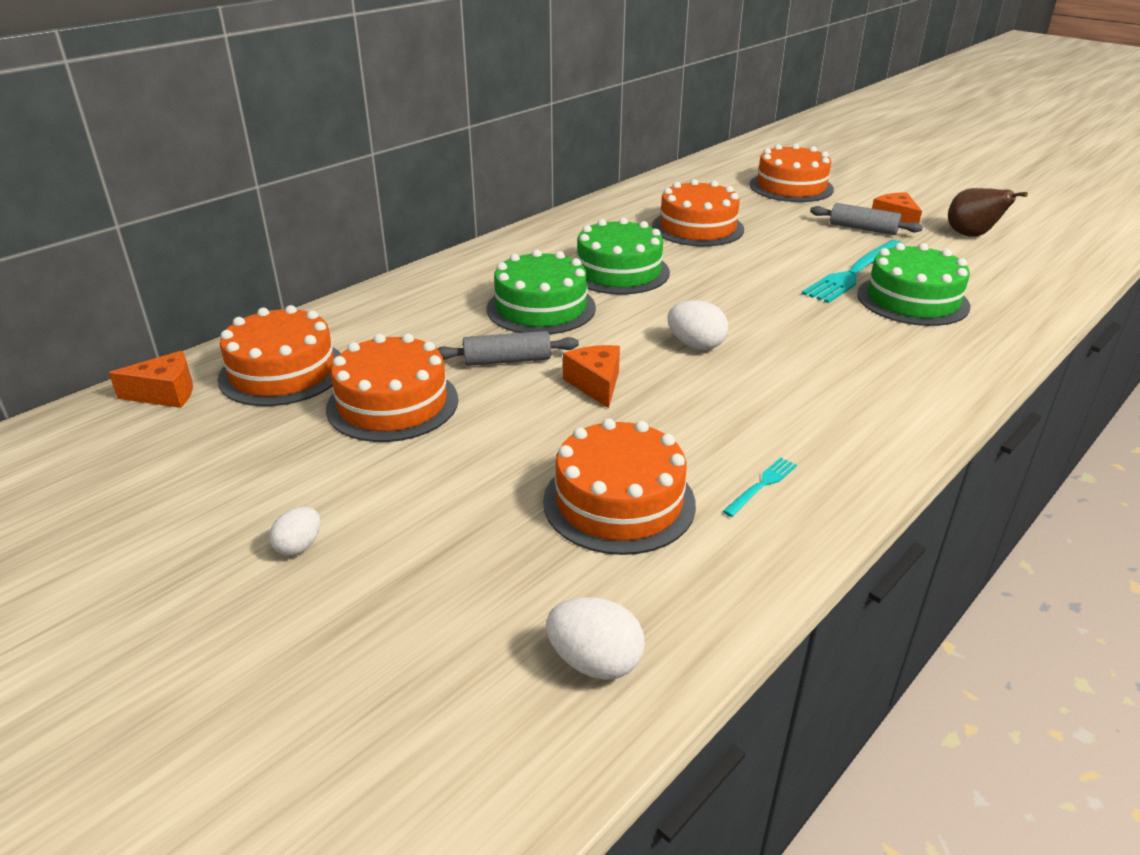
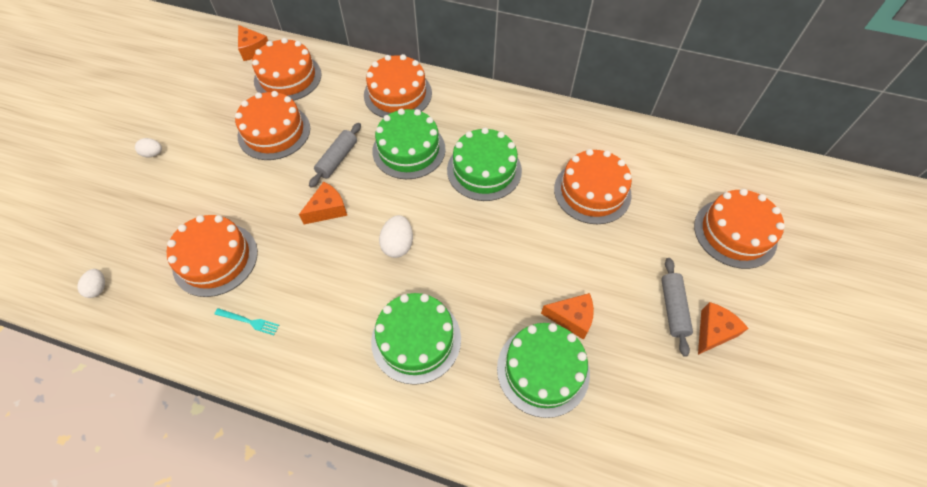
camera: 65 degrees right, 25 degrees up
grey rolling pin [437,331,579,366] -> grey rolling pin turned 60 degrees clockwise [309,123,361,188]
white egg [546,597,645,680] -> white egg [78,269,105,298], size x0.65
turquoise fork [802,240,905,303] -> orange cheese [541,293,594,340]
brown pear [948,188,1028,237] -> none
none -> orange cake [364,54,432,118]
none -> green cake [371,293,461,385]

